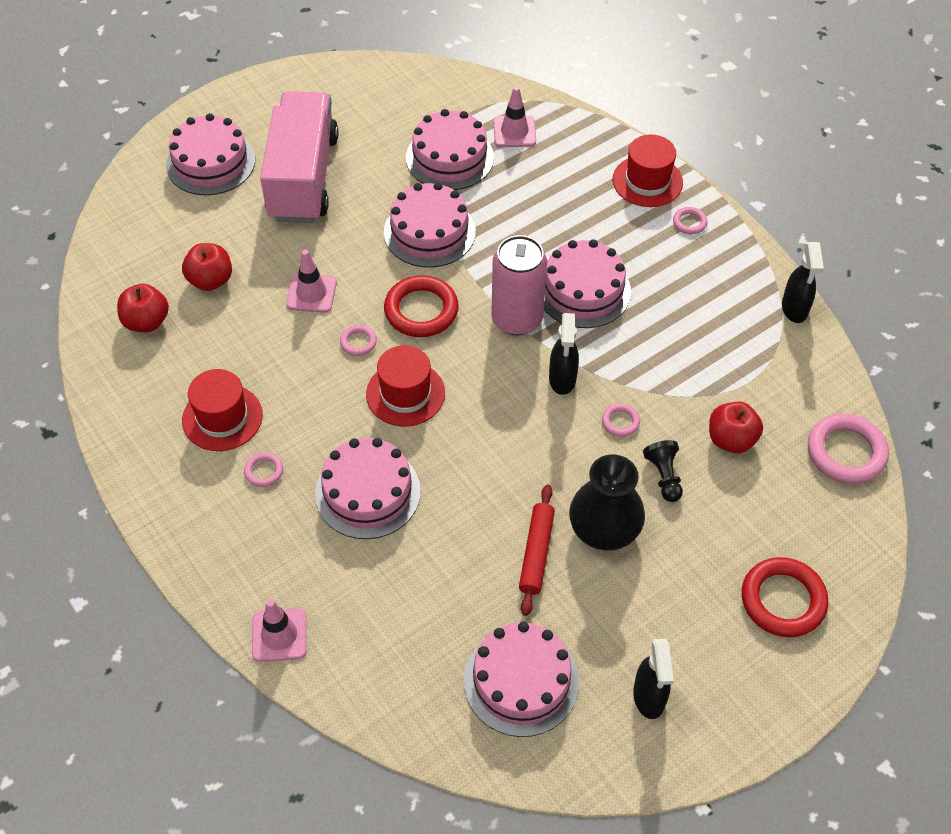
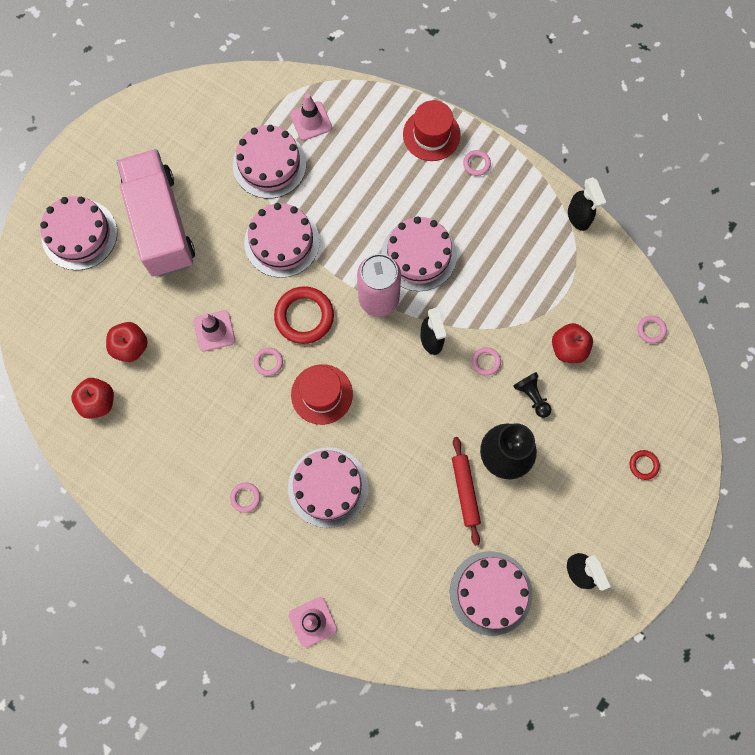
camera: 20 degrees left, 20 degrees up
red hat [182,369,263,451] -> none
red ring [742,557,829,637] -> red ring [630,450,660,480], size x0.49
pink ring [808,414,889,484] -> pink ring [638,315,667,343], size x0.49

